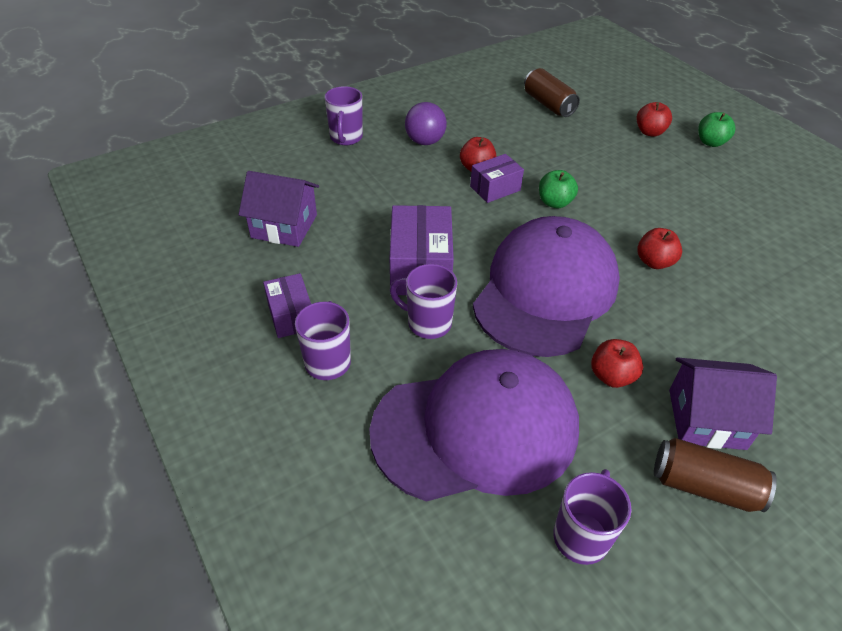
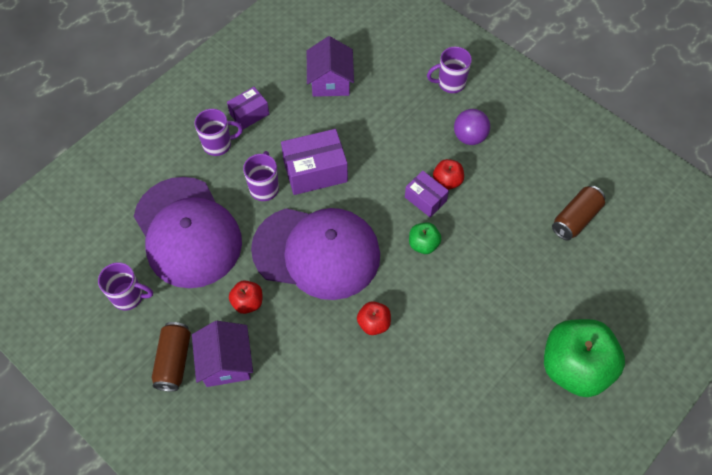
camera: 75 degrees right, 15 degrees up
red apple [636,102,672,137] -> none
green apple [698,112,736,147] -> green apple [544,319,625,397], size x2.19

